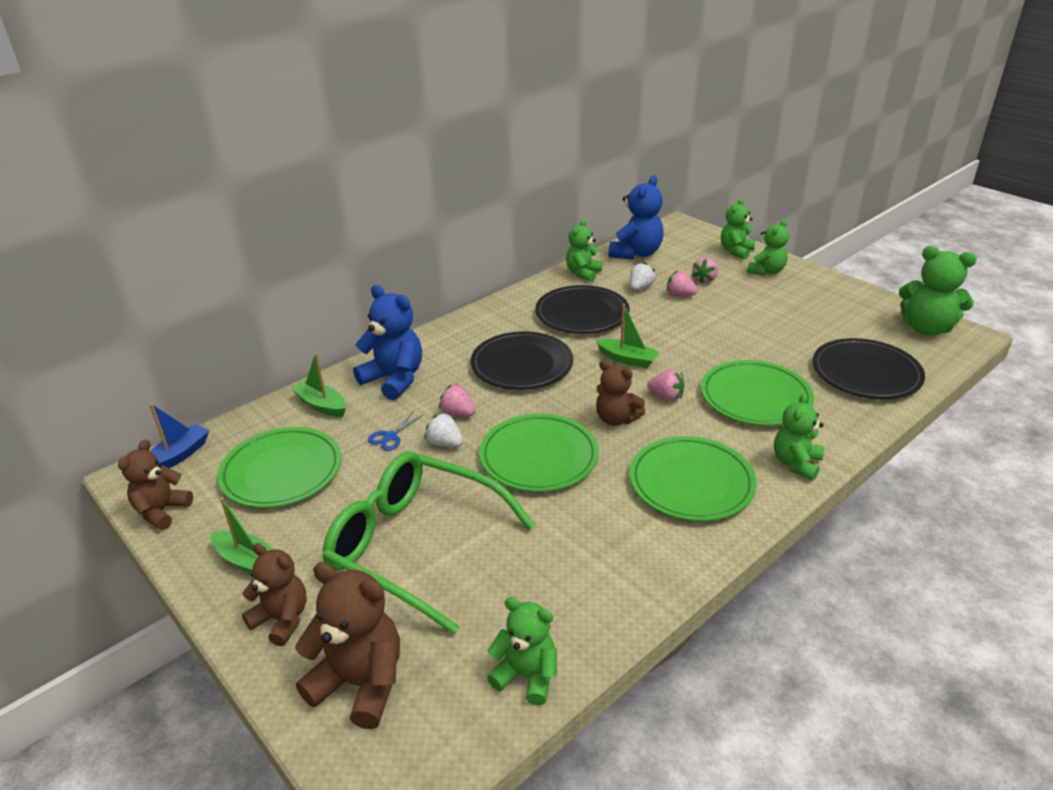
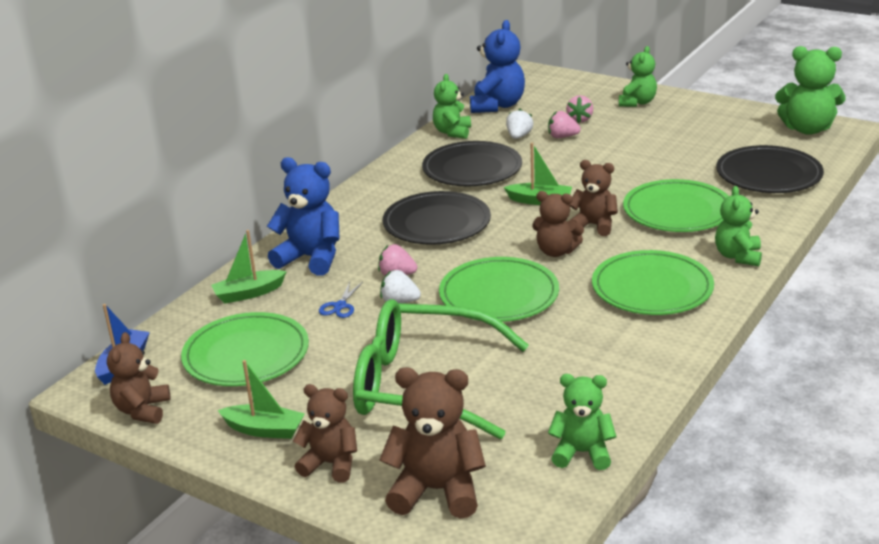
camera: 15 degrees left, 5 degrees down
green boat [291,353,346,417] -> green boat turned 45 degrees counterclockwise [211,230,287,303]
pink strawberry [647,370,684,401] -> brown teddy bear [570,160,618,236]
green teddy bear [721,198,756,259] -> none

